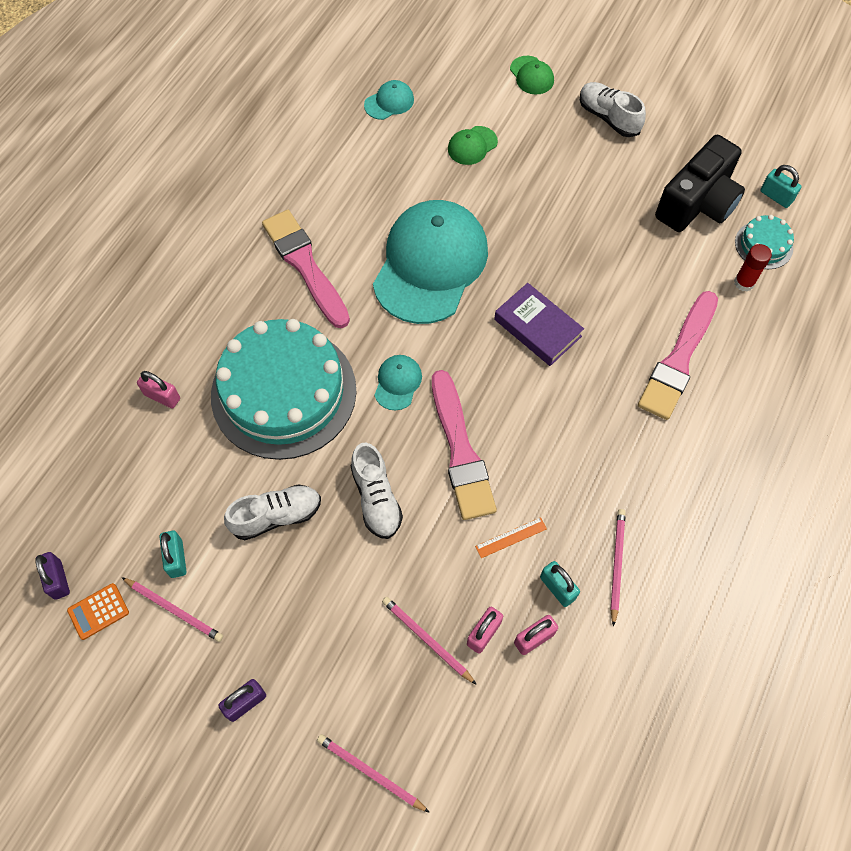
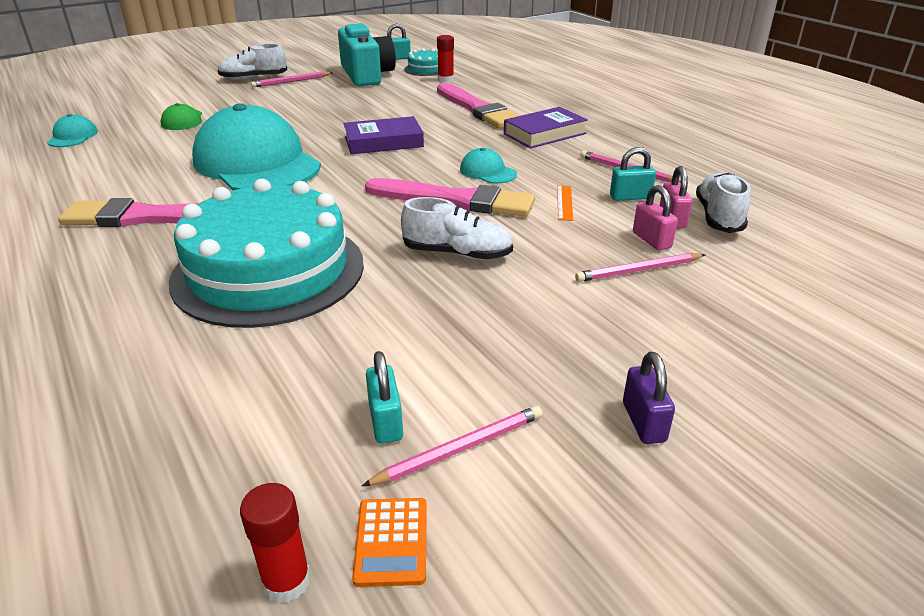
camera: 60 degrees left, 30 degrees down
purple padlock [35,552,70,600] -> red glue stick [240,483,311,603]
pink padlock [137,371,180,408] -> none
turquoise padlock [160,531,187,578] -> turquoise padlock turned 60 degrees clockwise [366,351,403,444]
white shoe [224,484,321,540] -> white shoe moved to [696,173,751,233]
pink pencil [317,734,430,813] -> pink pencil moved to [251,71,332,87]
turquoise cap [375,355,422,411] -> turquoise cap moved to [460,148,517,184]
green cap [510,56,554,95] -> none
black camera [655,135,745,232] -> turquoise camera [338,23,396,86]
none -> purple book [504,107,588,148]

